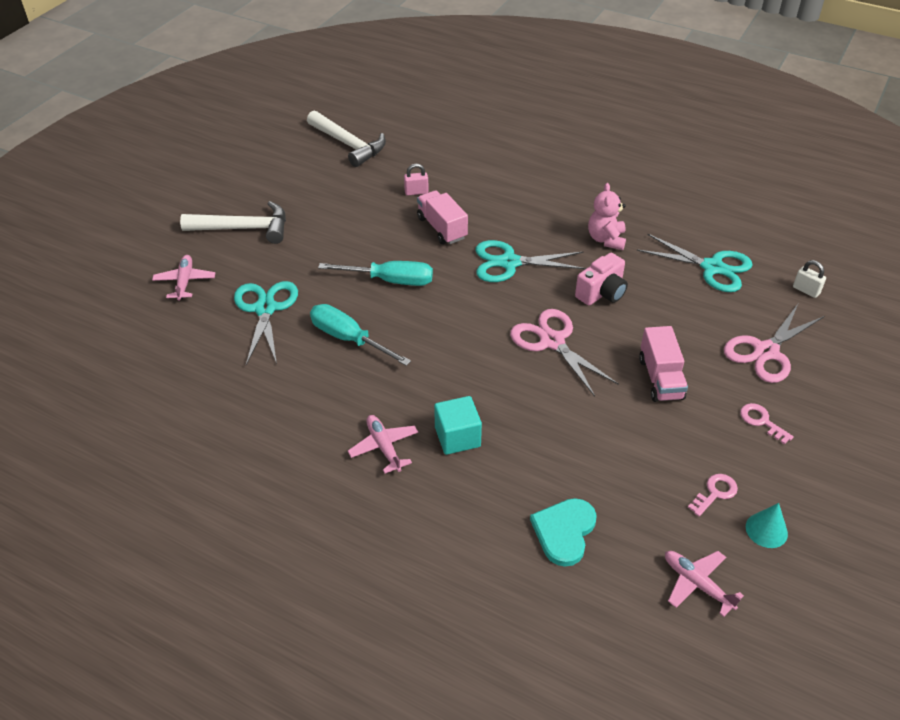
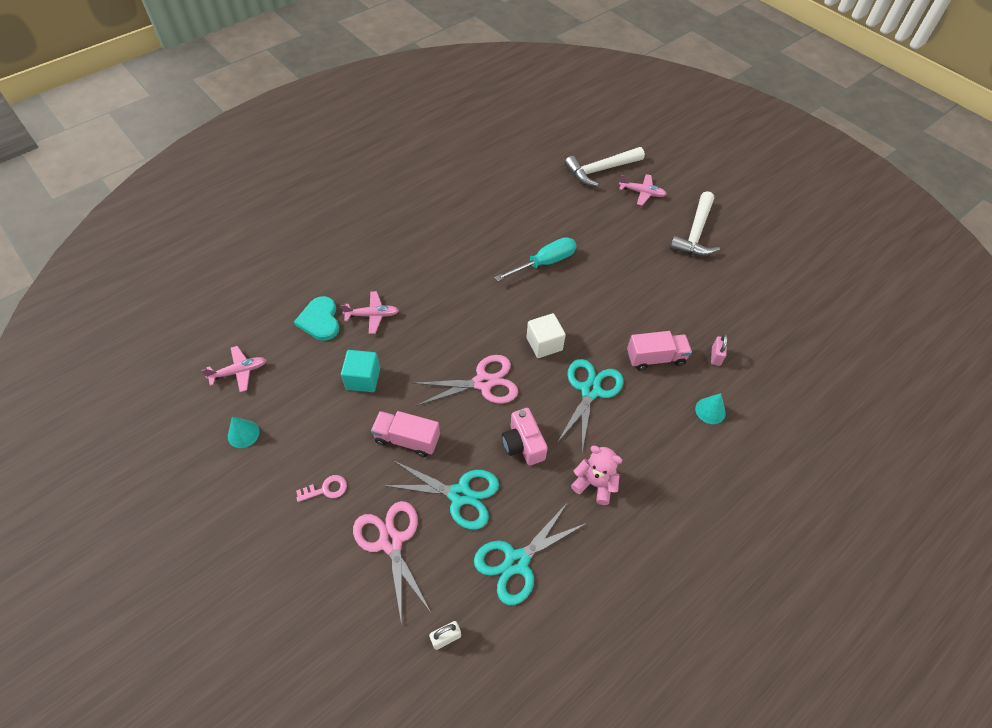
camera: 110 degrees right, 10 degrees up
turquoise scissors [234,281,298,365] -> turquoise scissors moved to [382,460,499,530]
white hammer [307,110,386,167] -> white hammer moved to [564,147,645,187]
turquoise screwdriver [318,261,433,286] -> none
pink plane [348,415,418,474] -> pink plane moved to [341,291,399,334]
turquoise cube [434,396,482,455] -> turquoise cube moved to [341,350,380,392]
turquoise heart [530,498,597,567] -> turquoise heart turned 150 degrees counterclockwise [294,296,339,341]
pink key [688,474,738,516] -> none
none -> white cube [526,313,566,358]
none -> turquoise cone [695,393,726,424]

